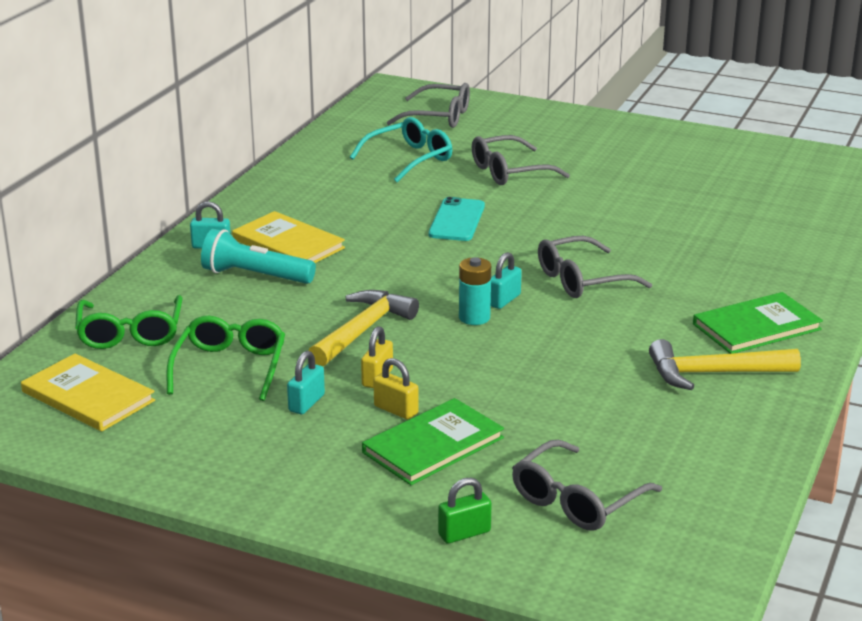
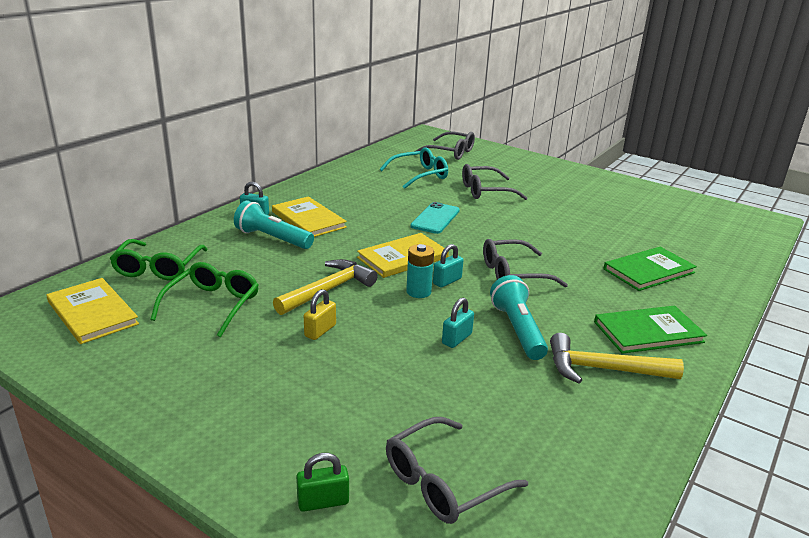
camera: 10 degrees right, 0 degrees up
turquoise padlock [287,351,325,414] -> turquoise padlock moved to [442,298,474,348]
green book [362,398,504,485] -> green book moved to [603,247,697,291]
yellow padlock [373,358,418,419] -> none
none -> yellow book [357,233,449,278]
none -> turquoise flashlight [490,275,548,360]

